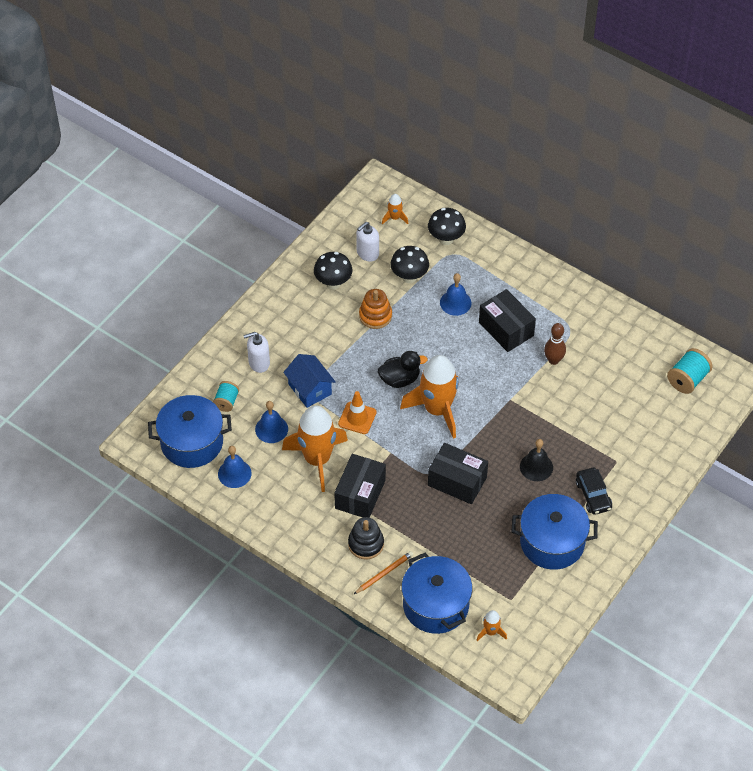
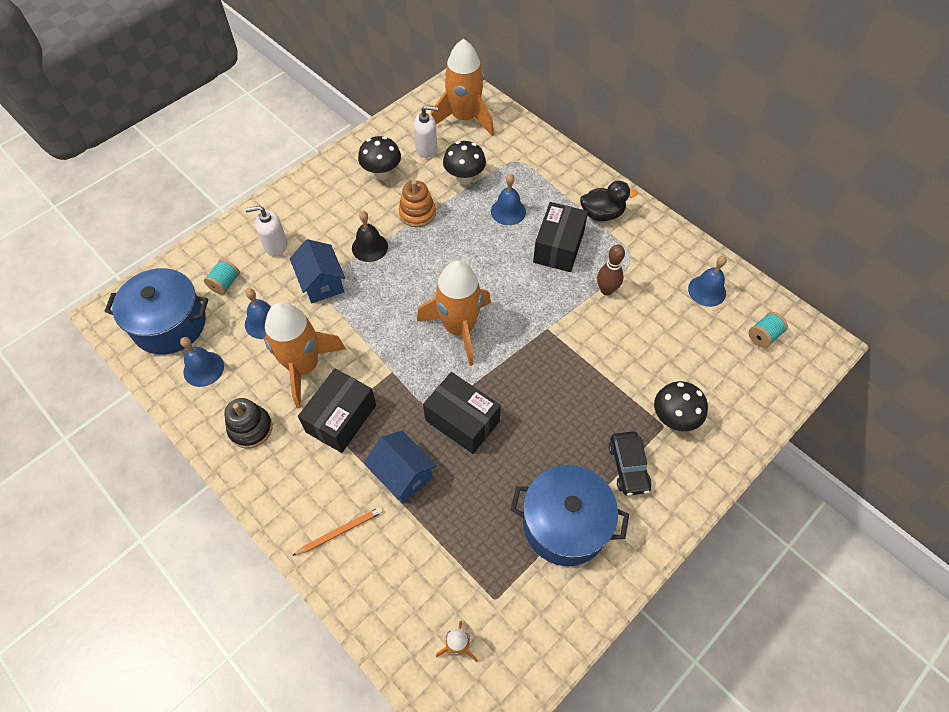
camera: 10 degrees right, 5 degrees up
orange traffic cone [338,391,377,434] -> none
black stacking toy [348,517,384,559] -> black stacking toy moved to [224,398,273,449]
white soap dispenser [356,222,379,262] -> white soap dispenser turned 150 degrees counterclockwise [414,105,438,158]
black duck [378,351,428,388] -> black duck moved to [580,181,638,222]
orange rocket [382,194,408,224] -> orange rocket [431,39,494,136], size x2.32
blue pot [401,553,472,634] -> none
black mushroom [428,208,466,245] -> black mushroom moved to [654,381,708,431]
black box [479,289,536,352] -> black box turned 45 degrees clockwise [533,202,588,272]
black bell [520,439,553,481] -> black bell moved to [352,211,388,262]
turquoise spool [667,348,713,394] -> turquoise spool [749,312,788,348], size x0.67
none -> blue house [364,431,437,503]
none -> blue bell [688,256,727,307]

